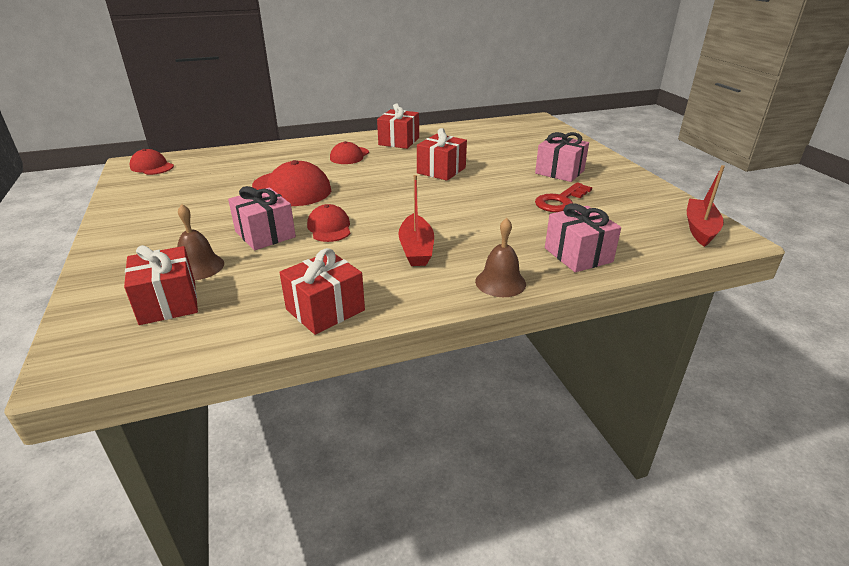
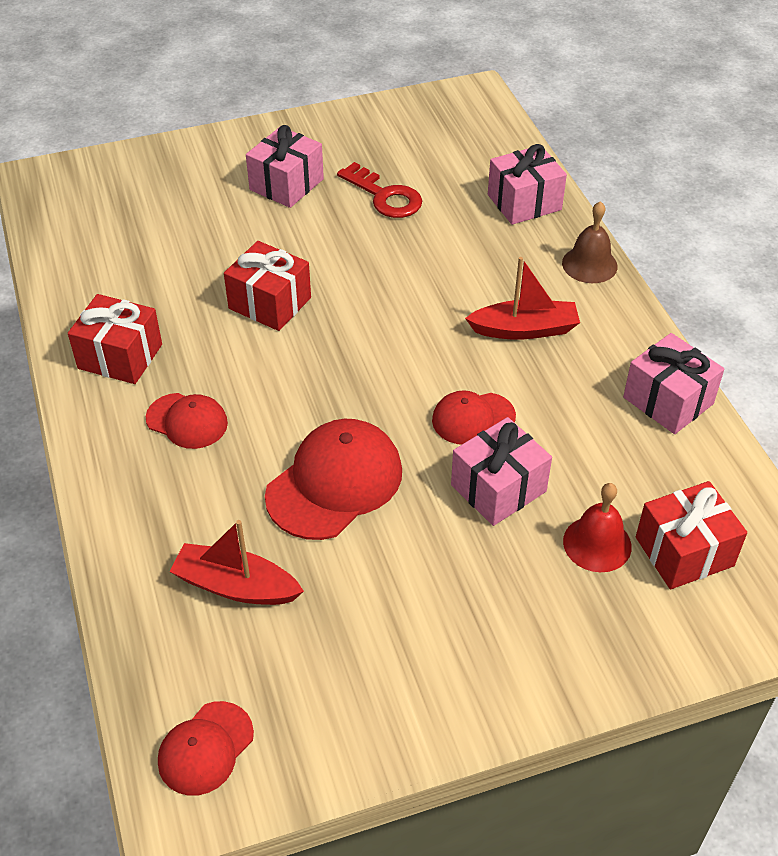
camera: 90 degrees left, 15 degrees up
brown bell [177,204,224,280] -> red bell [563,483,632,572]
red gift [279,248,365,335] -> pink gift [623,333,724,434]
red boat [687,165,725,247] -> red boat moved to [169,520,304,605]

